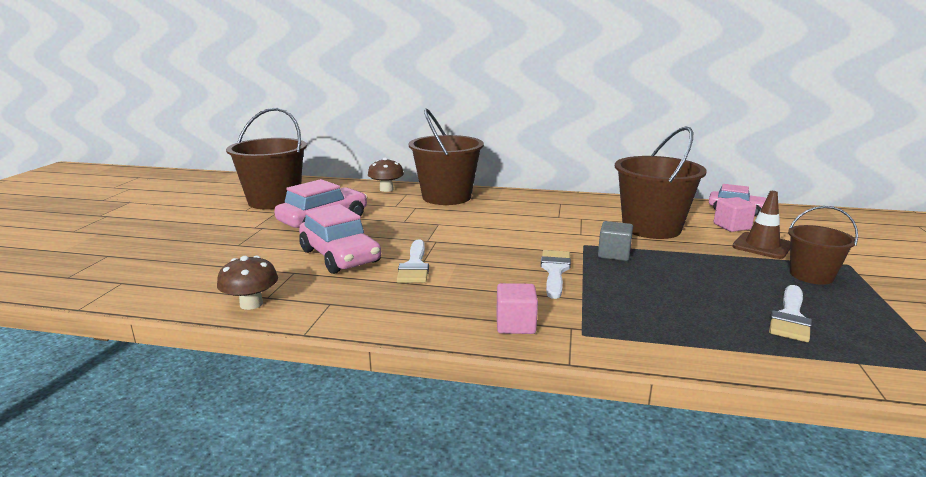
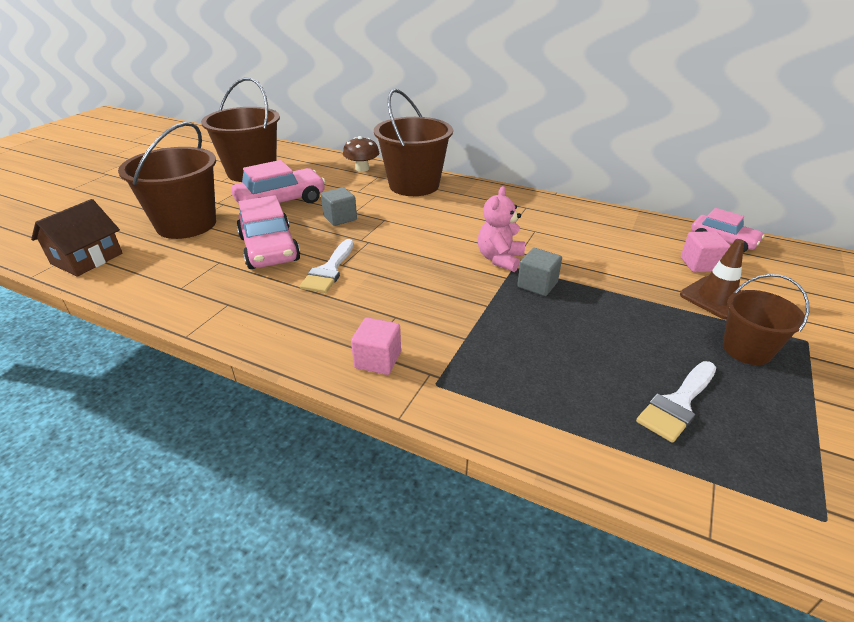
camera: 15 degrees right, 15 degrees up
brown mushroom [217,256,278,310] -> none
white brush [541,250,571,299] -> none
brown bucket [615,126,707,239] -> brown bucket moved to [118,122,216,239]
none -> brown house [31,199,123,276]
none -> grey cube [321,187,357,226]
none -> pink teddy bear [478,186,525,272]

